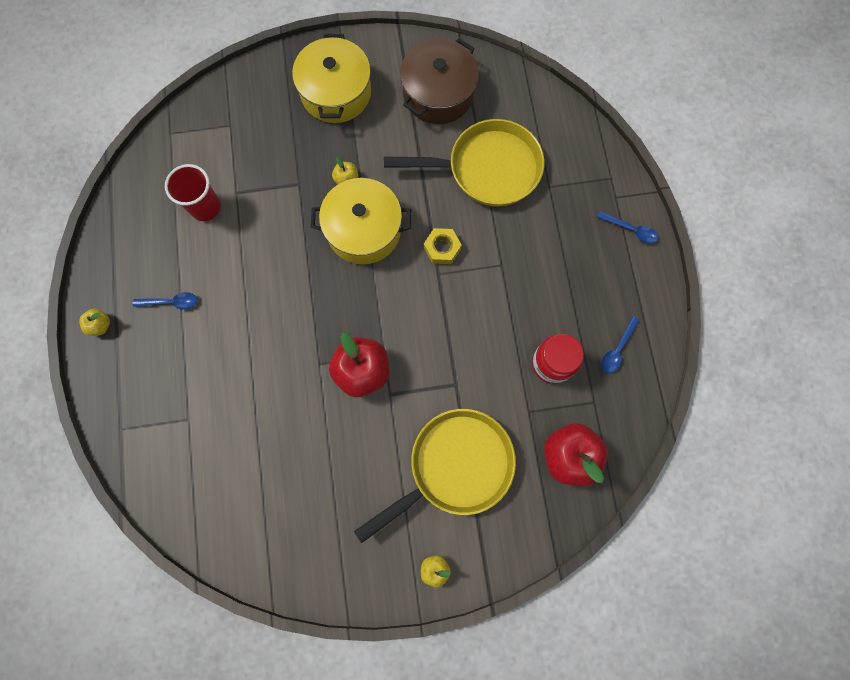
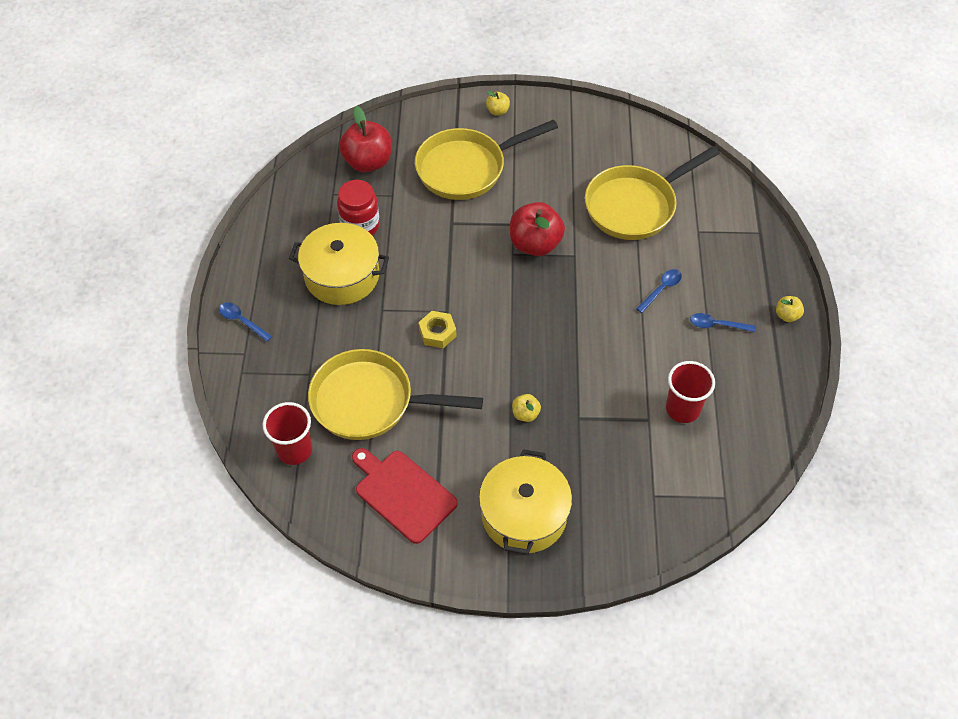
camera: 170 degrees left, 20 degrees down
yellow pot [311,178,411,264] -> yellow pot moved to [289,223,389,305]
brown pot [400,38,479,124] -> red cutting board [352,448,458,544]
blue spoon [601,317,640,373] -> blue spoon moved to [636,269,682,313]
none -> red cup [263,402,312,465]
none -> yellow pan [585,146,720,240]

